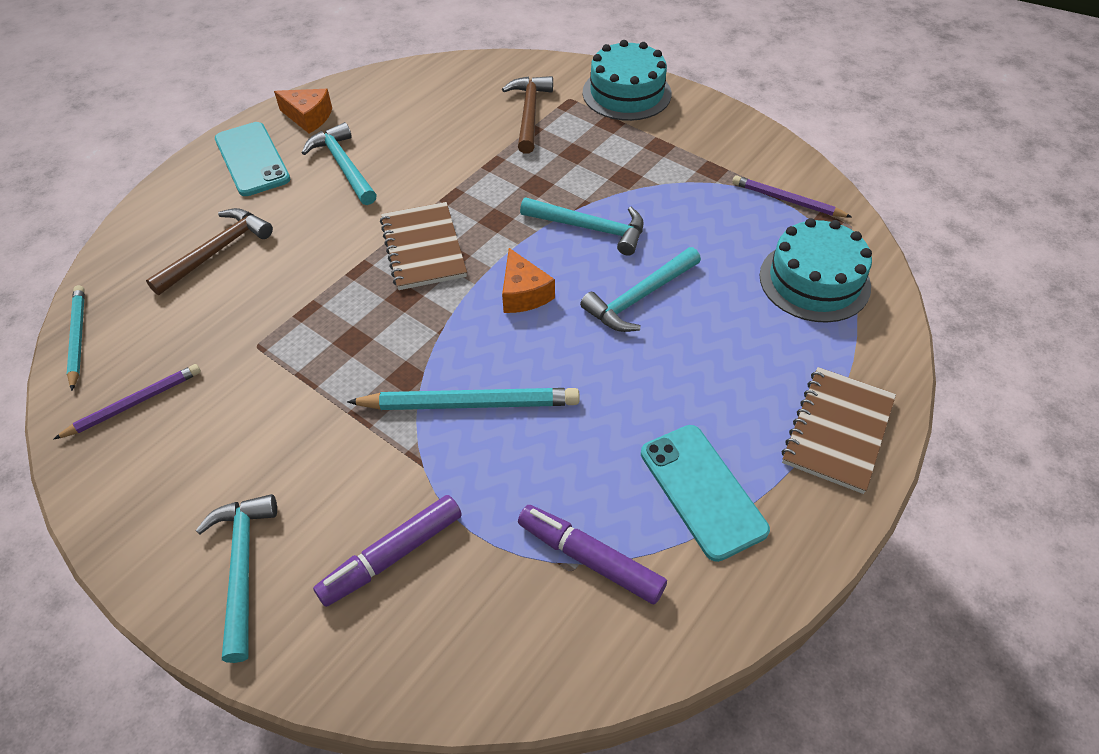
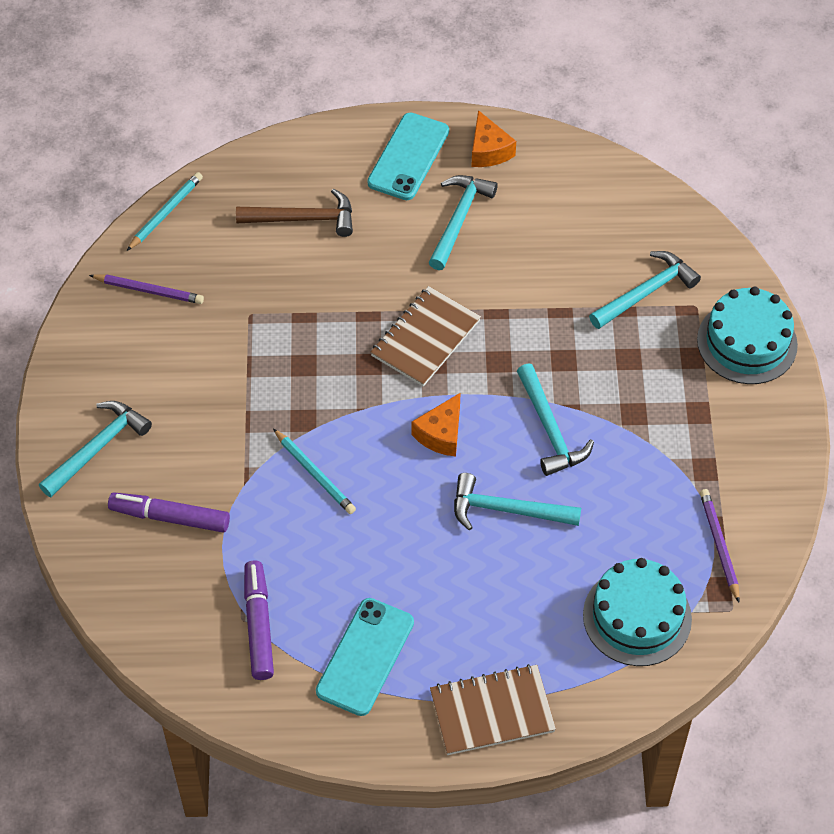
camera: 50 degrees right, 5 degrees up
turquoise pencil [347,388,580,410] -> turquoise pencil [273,429,356,514], size x0.64
brown hammer [502,76,553,154] -> turquoise hammer [589,251,701,329]

